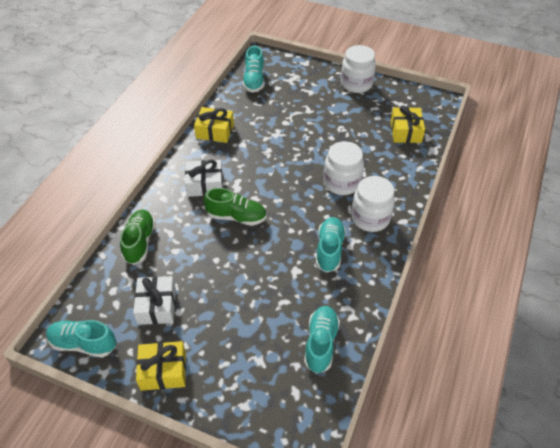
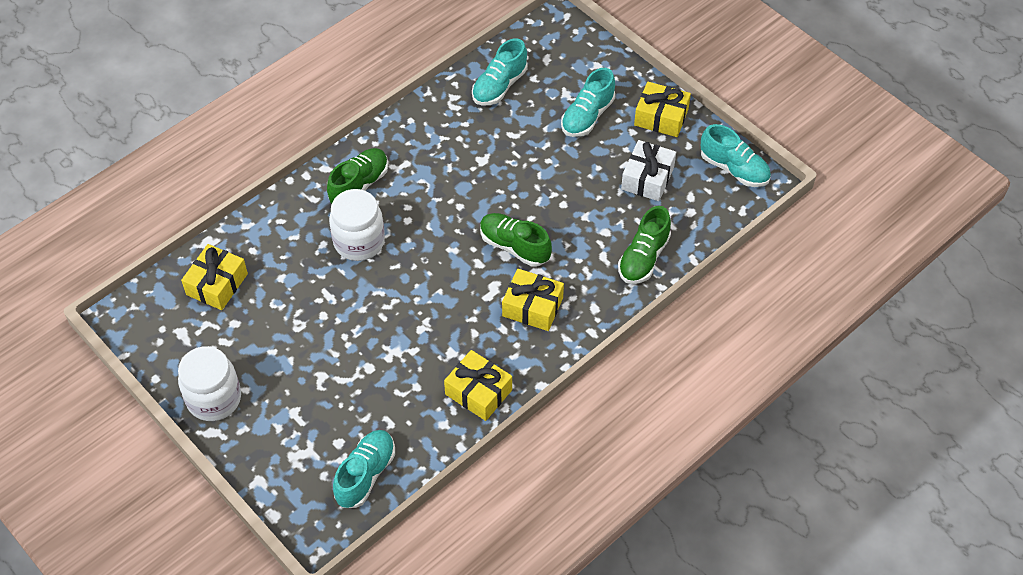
camera: 155 degrees left, 5 degrees up
white gift [185,159,223,197] -> yellow gift [502,269,564,331]
turquoise shoe [316,217,346,272] -> turquoise shoe moved to [561,68,615,137]
white jar [351,176,395,232] -> green shoe [327,148,388,203]

